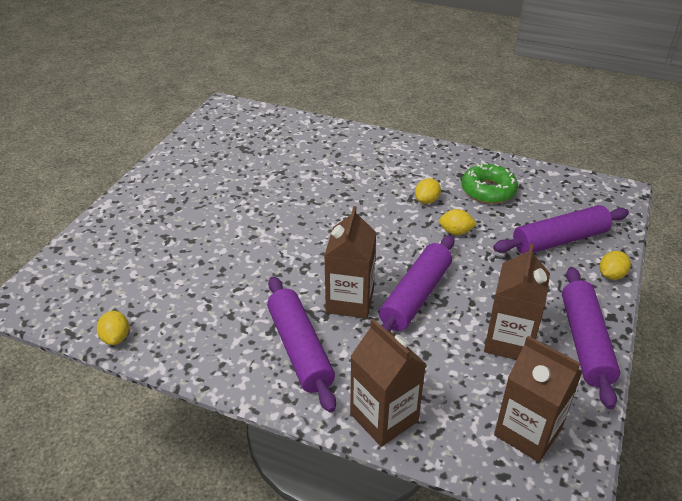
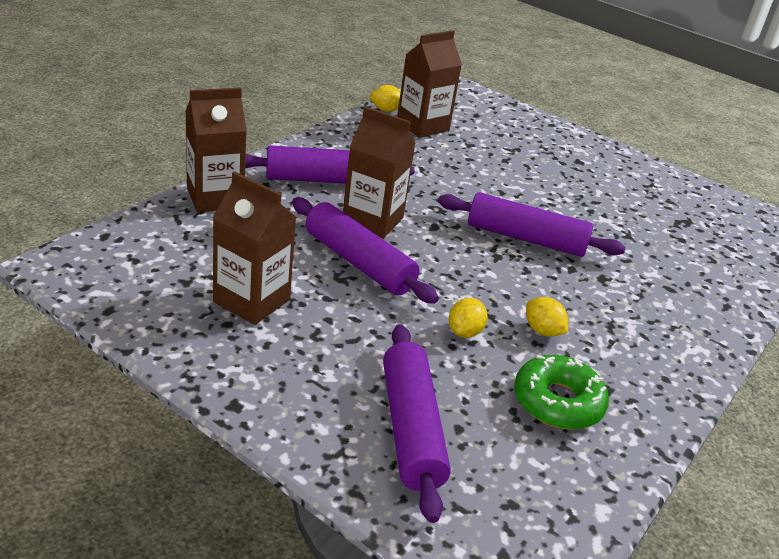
camera: 100 degrees right, 5 degrees down
brown carton [494,336,583,462] -> brown carton moved to [397,30,462,138]
purple rolling pin [562,267,620,409] -> purple rolling pin moved to [438,192,626,257]
yellow lemon [600,251,631,280] -> none

